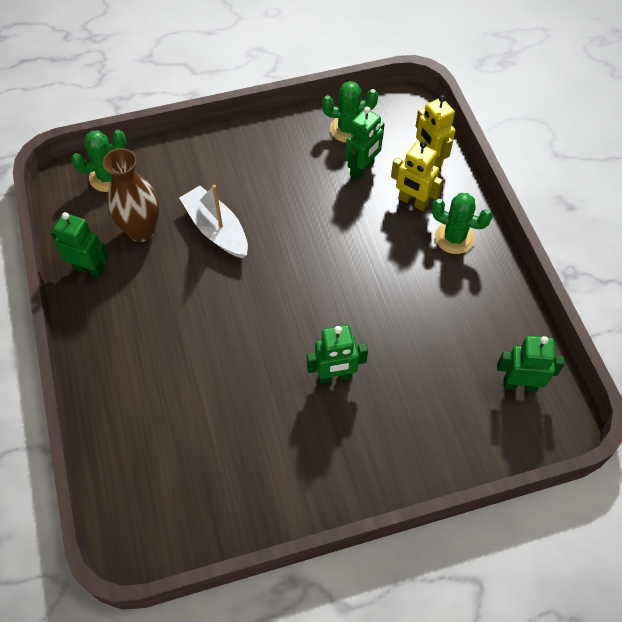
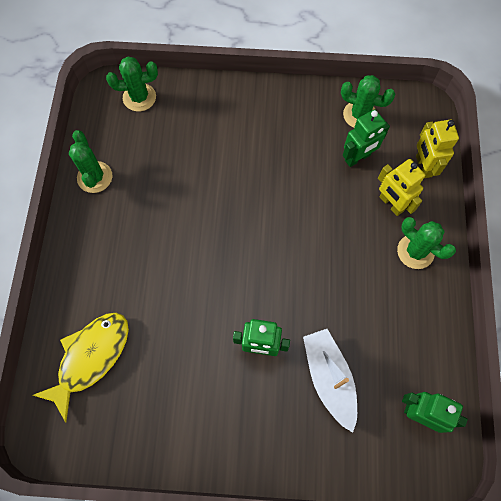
camera: 20 degrees right, 10 degrees up
green robot [51,212,110,278] -> green cactus [69,130,112,193]
brown vase [103,148,159,242] -> none
white boat [179,185,248,258] -> white boat moved to [303,329,357,433]
none -> yellow fish [32,313,129,423]

